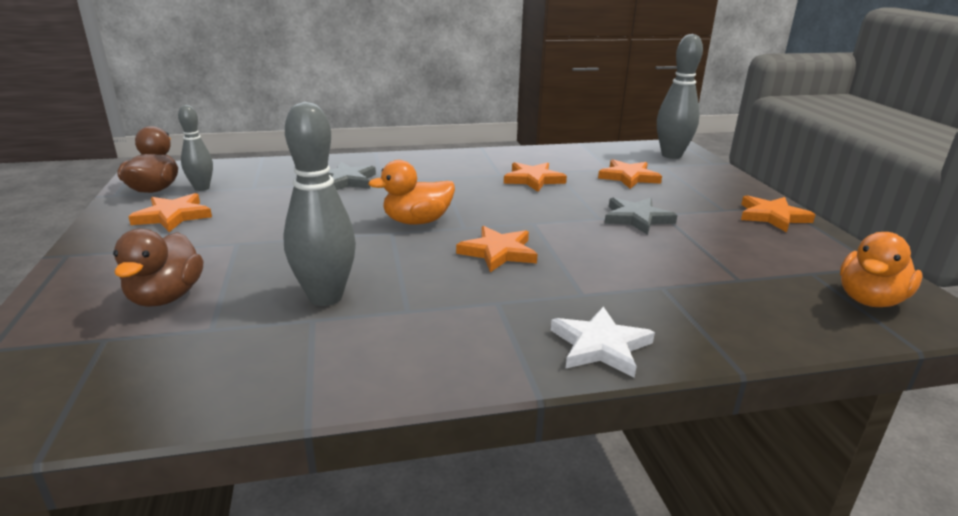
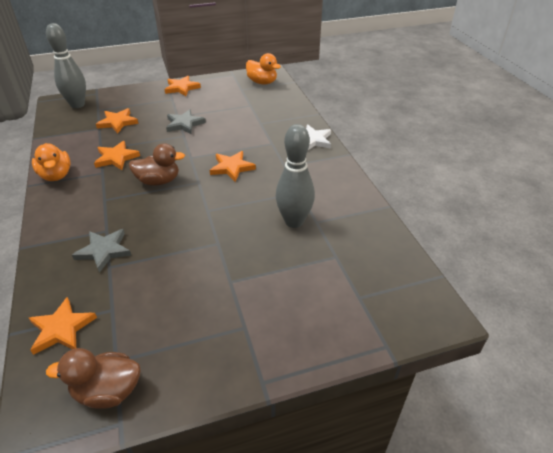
camera: 95 degrees left, 15 degrees up
brown duck [113,229,203,307] -> brown duck moved to [129,143,185,186]
orange star [128,193,212,232] -> orange star moved to [29,297,97,355]
grey bowling pin [178,105,213,191] -> none
orange duck [368,160,455,225] -> orange duck moved to [32,143,71,181]

